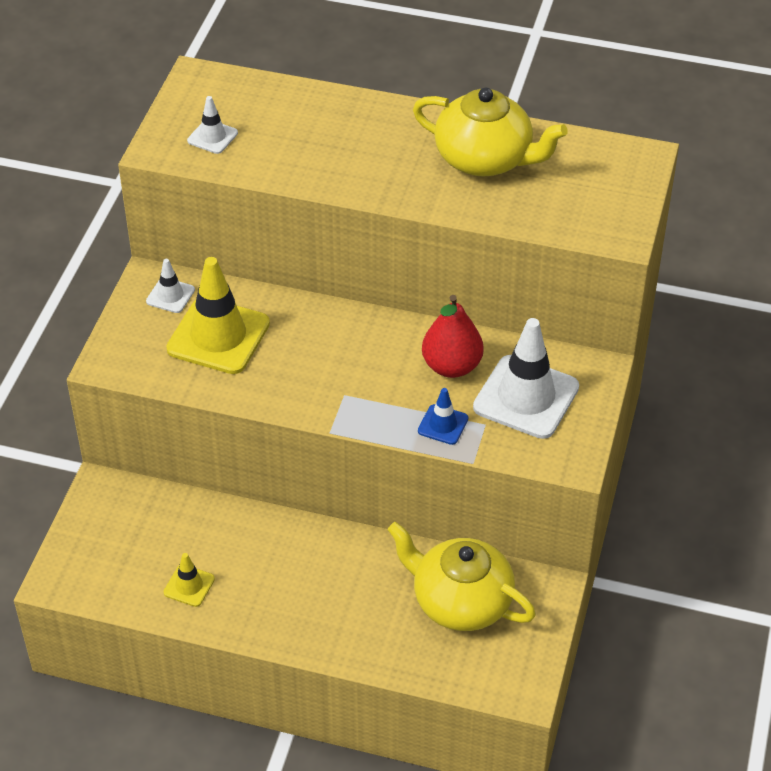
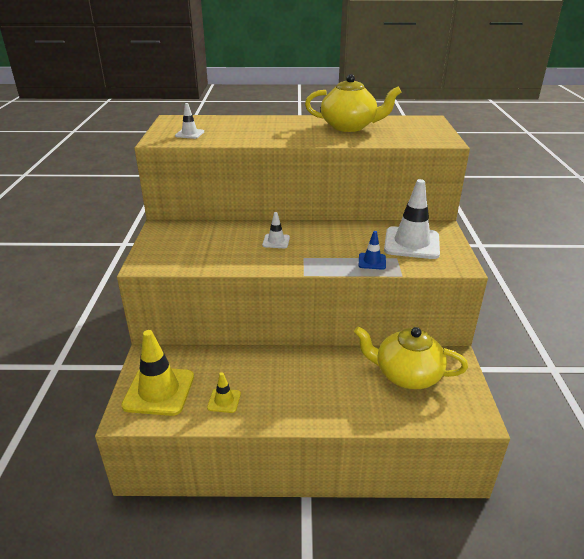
camera: 15 degrees left, 15 degrees down
white traffic cone [146,259,195,313] -> white traffic cone moved to [262,212,290,248]
yellow traffic cone [166,257,270,374] -> yellow traffic cone moved to [121,330,194,416]
red pear [422,295,484,378] -> none

